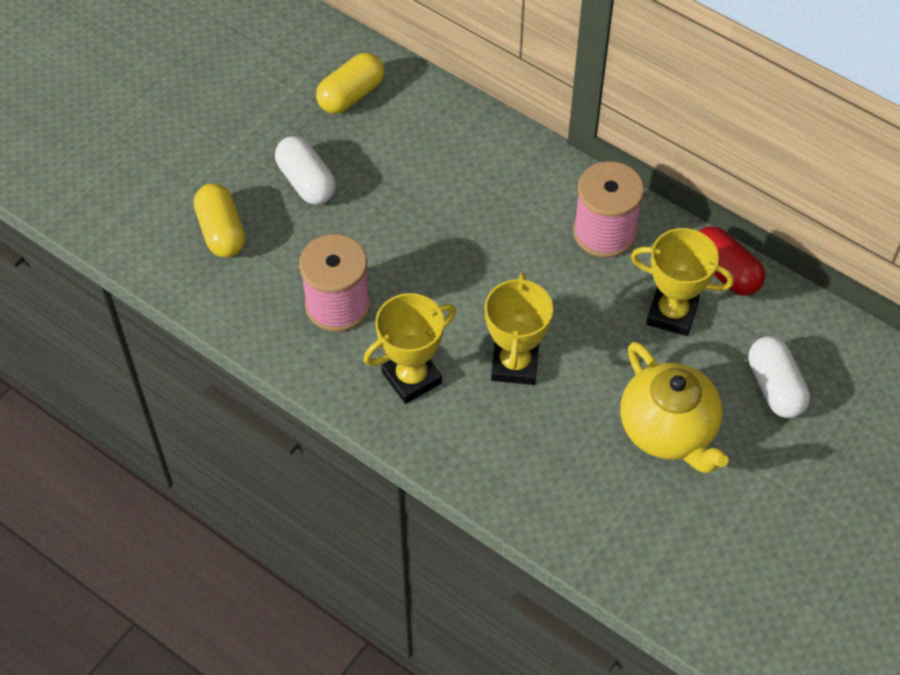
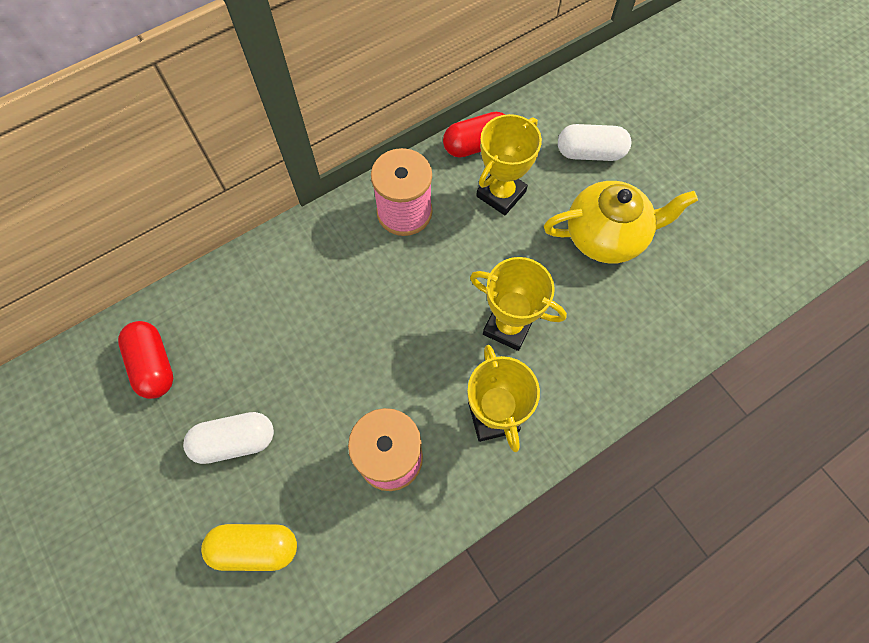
camera: 70 degrees left, 10 degrees up
yellow capsule [316,53,385,114] -> red capsule [118,321,173,399]

